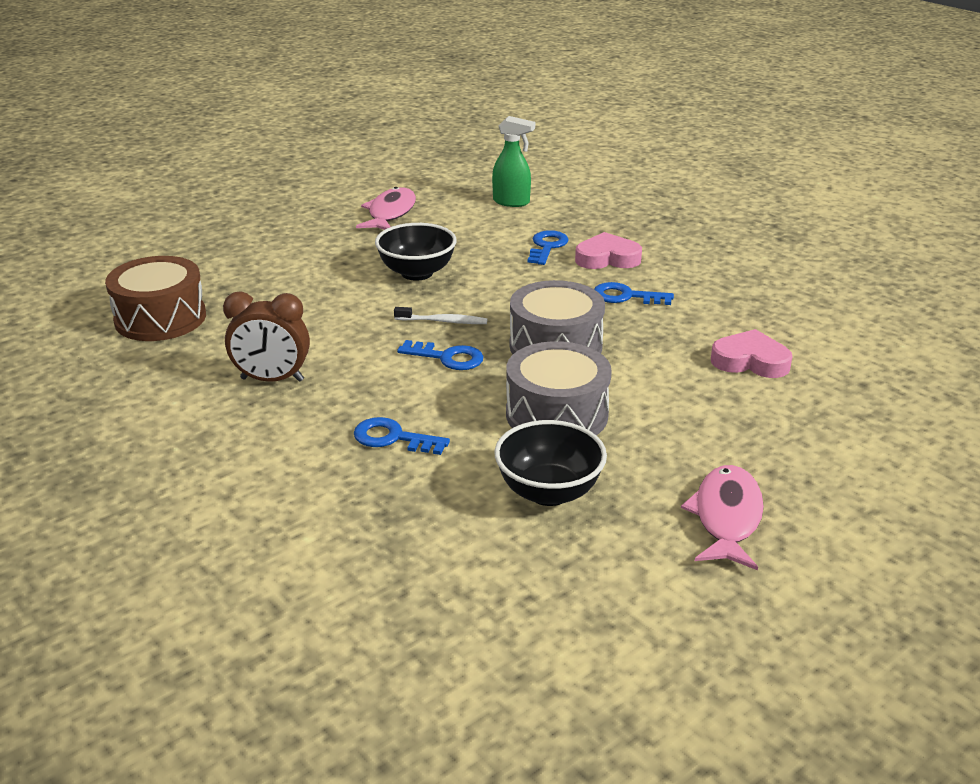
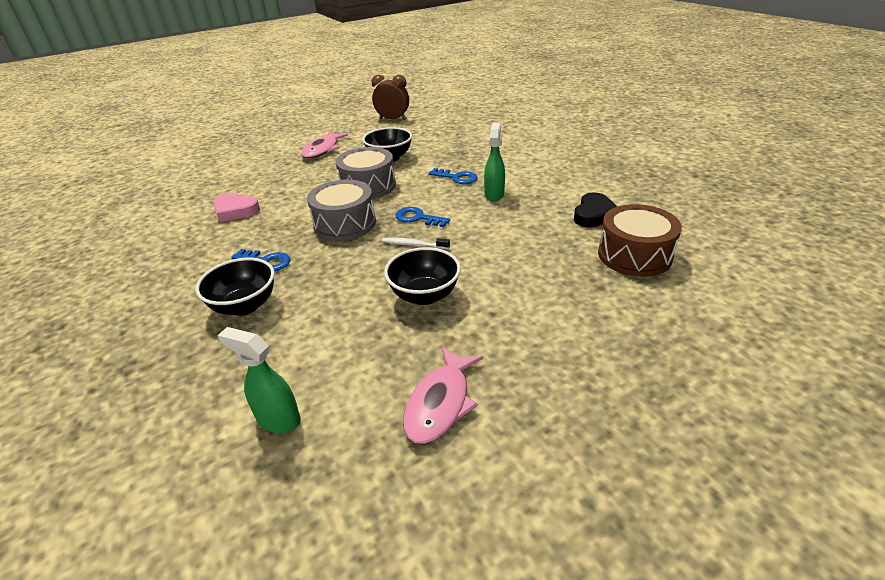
camera: 170 degrees left, 5 degrees up
brown clock [223,291,310,382] -> brown clock moved to [372,75,409,120]
blue key [527,230,569,265] -> none
pink heart [575,232,642,269] -> black bowl [195,258,275,316]
none -> green spray bottle [484,123,505,201]
none -> black heart [574,192,618,228]

